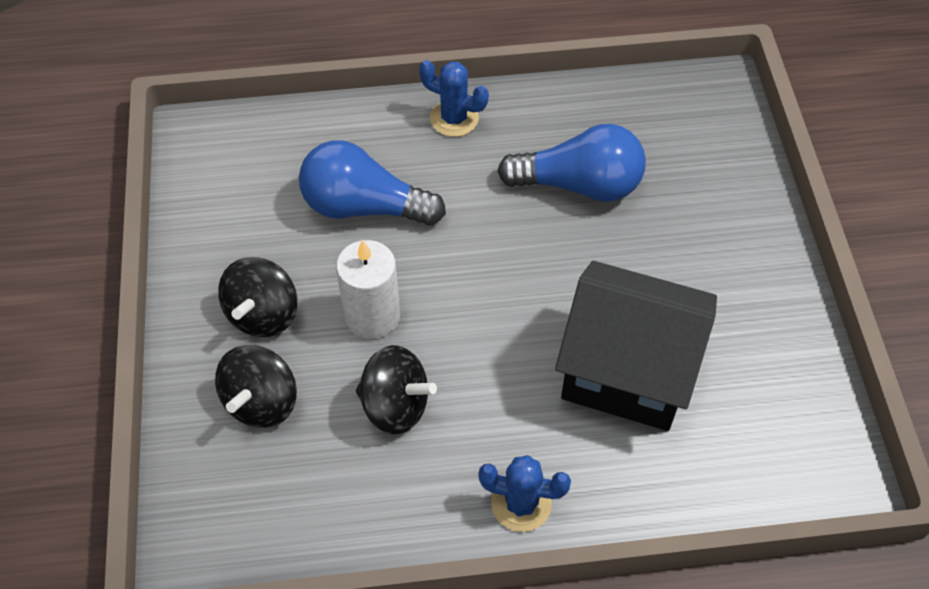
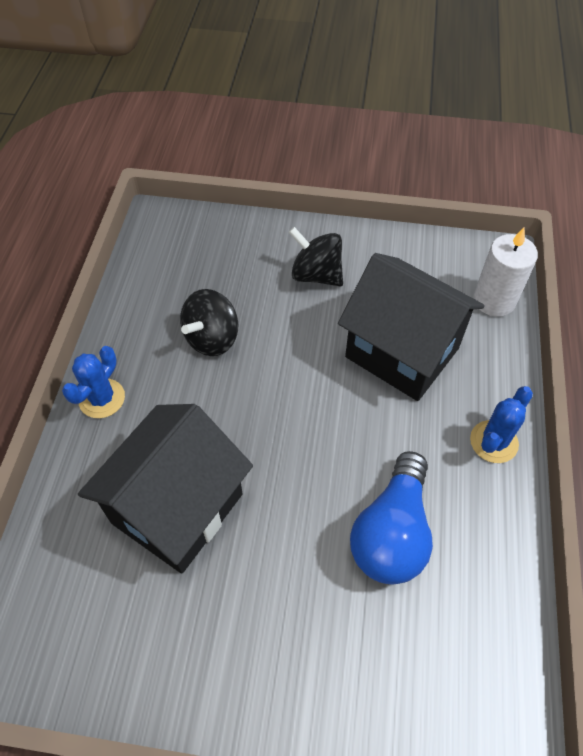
camera: 105 degrees right, 0 degrees up
black spinning top [215,345,297,427] -> none
blue light bulb [299,140,446,225] -> black house [338,253,485,401]
white candle [336,240,400,339] -> white candle moved to [473,228,538,317]

